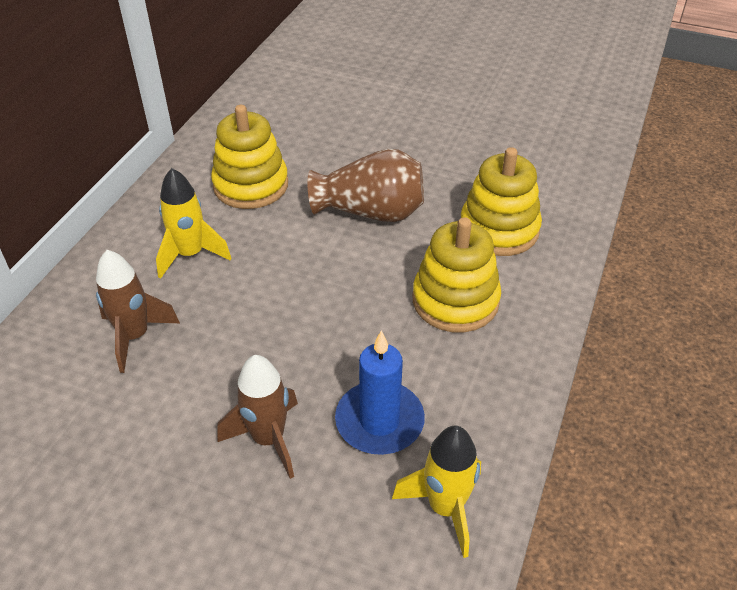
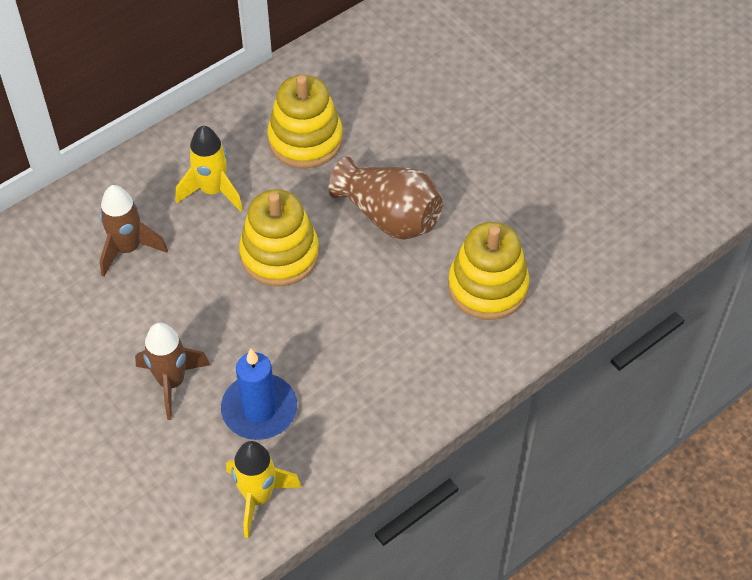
camera: 30 degrees right, 10 degrees up
yellow stacking toy [413,217,501,332] -> yellow stacking toy moved to [239,189,319,286]

